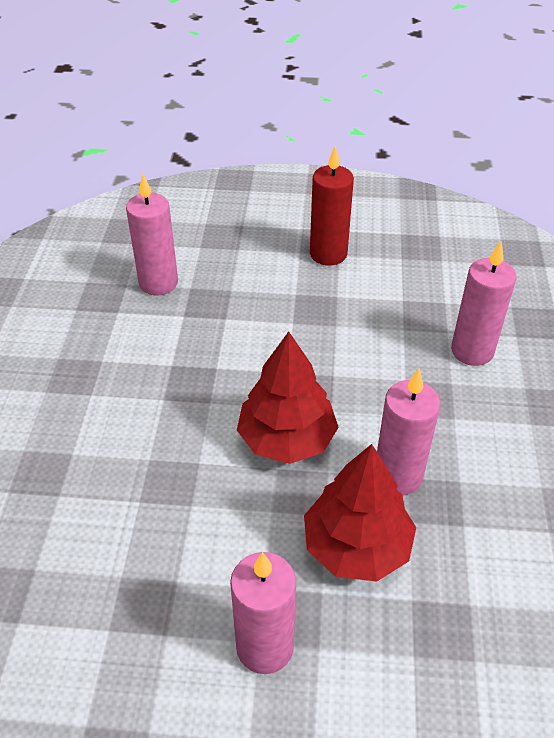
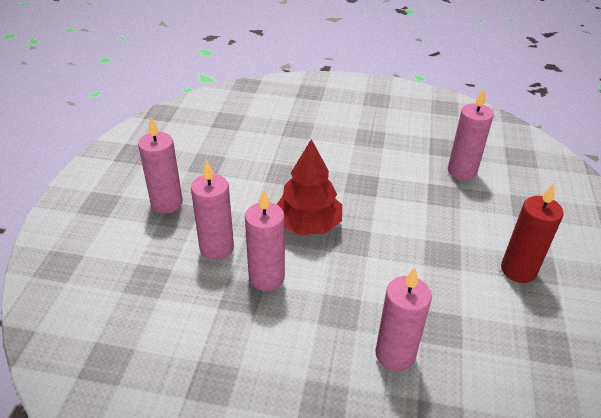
camera: 95 degrees right, 5 degrees down
red tree [304,444,416,582] -> pink candle [191,160,234,260]

